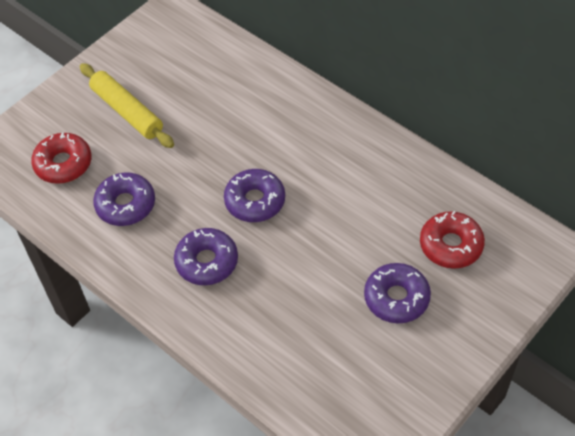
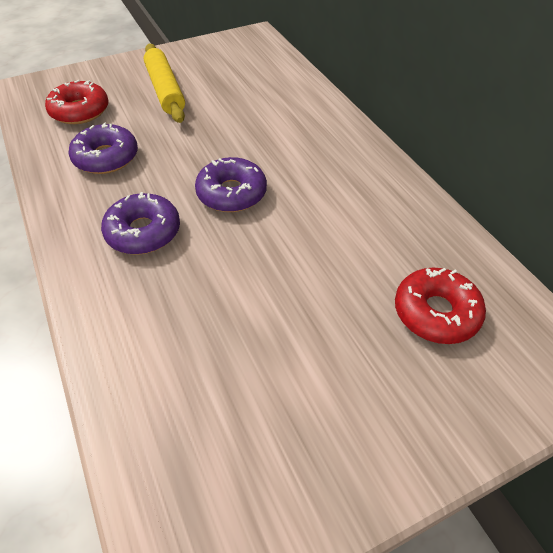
camera: 20 degrees right, 5 degrees down
purple donut [364,263,431,323] -> none

